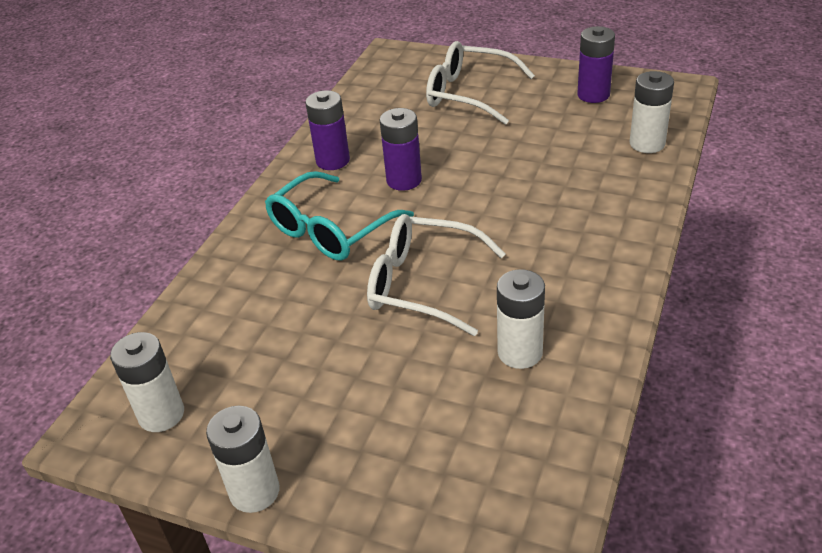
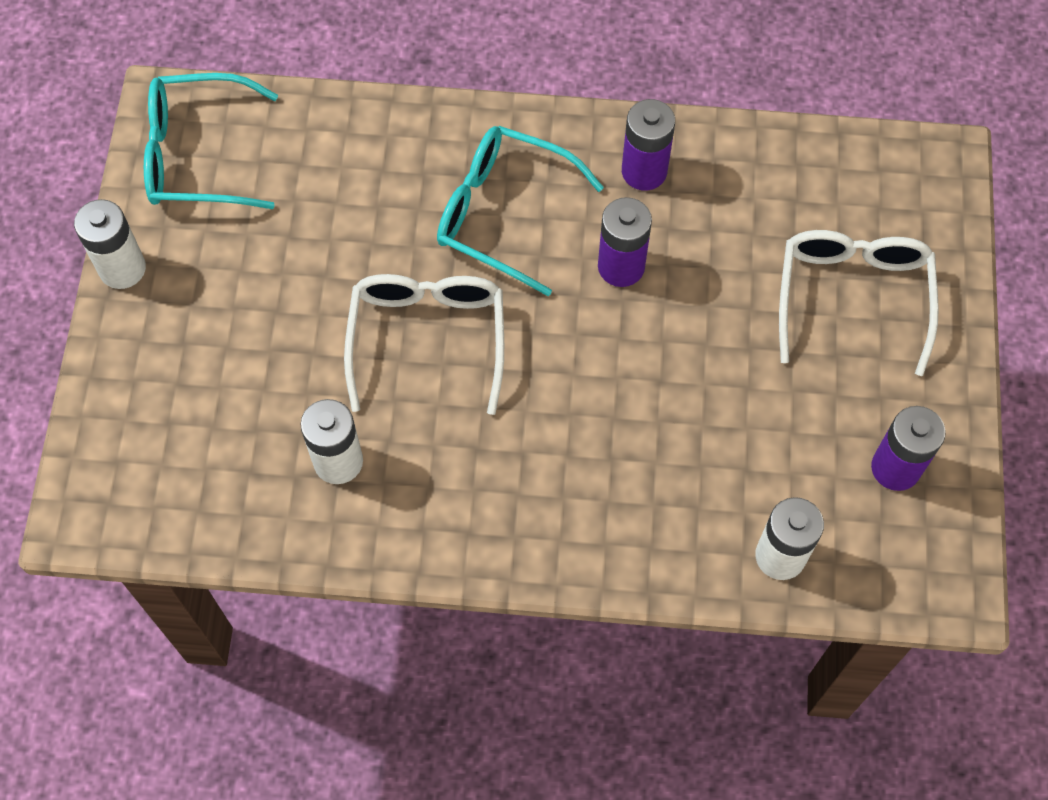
camera: 70 degrees right, 25 degrees up
white battery [110,332,184,432] -> turquoise glasses [144,73,278,209]

